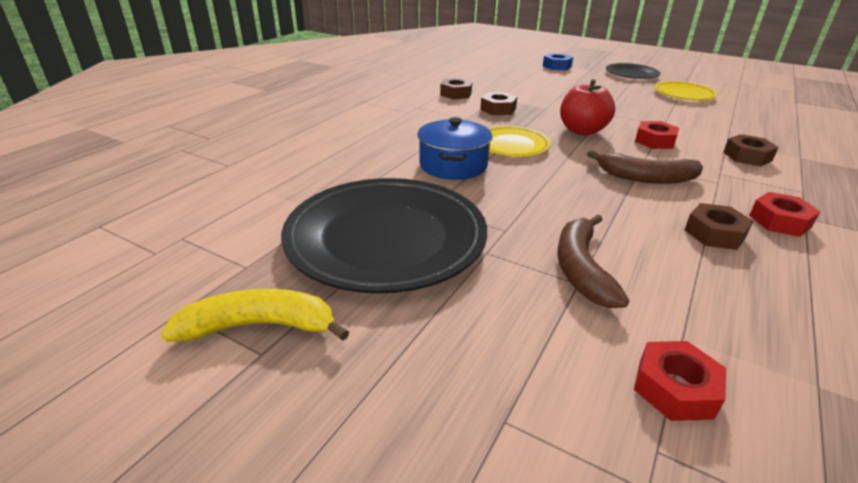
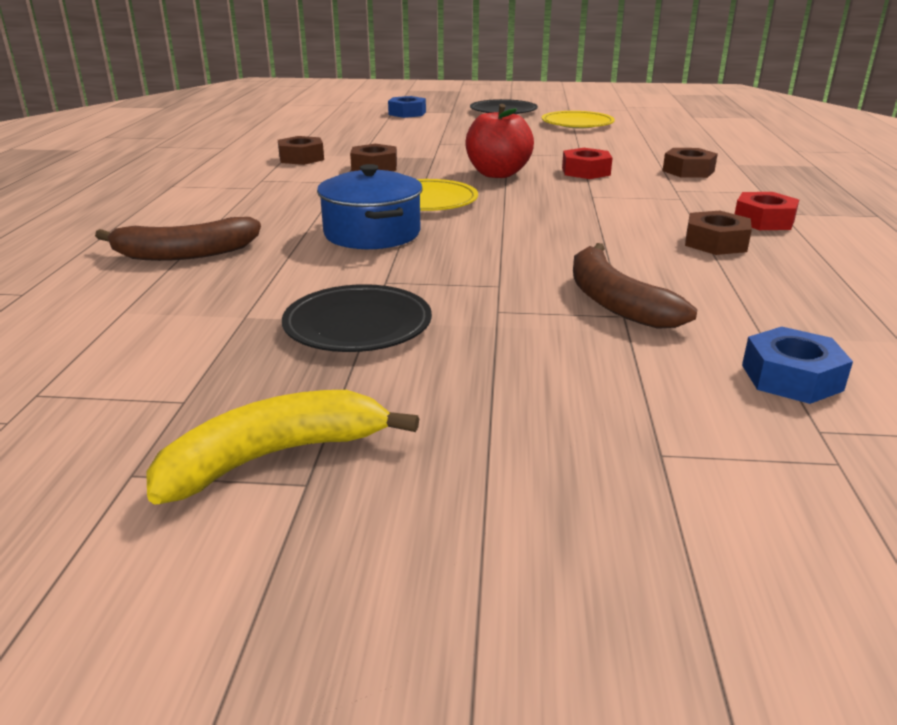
camera: 25 degrees left, 5 degrees down
black plate [281,178,487,294] -> black plate [282,284,432,352], size x0.51
brown banana [587,150,703,184] -> brown banana moved to [95,217,261,261]
red nut [634,341,726,421] -> blue nut [742,327,853,404]

